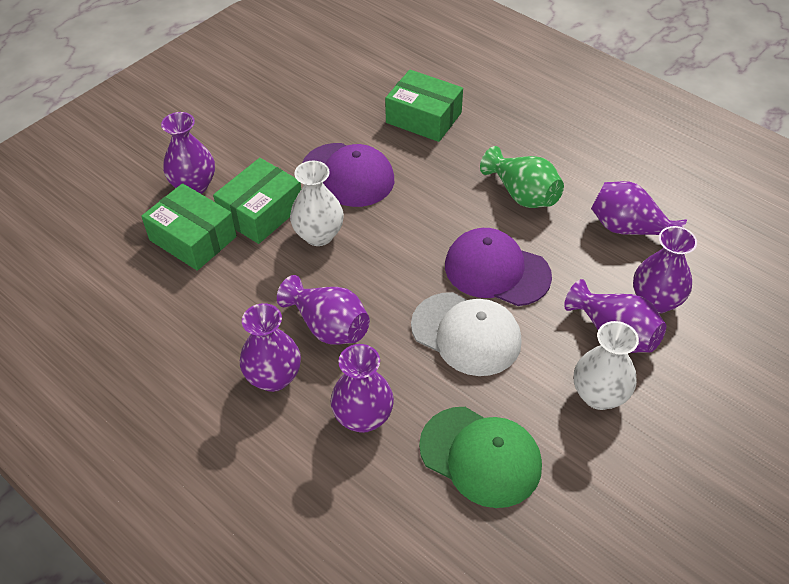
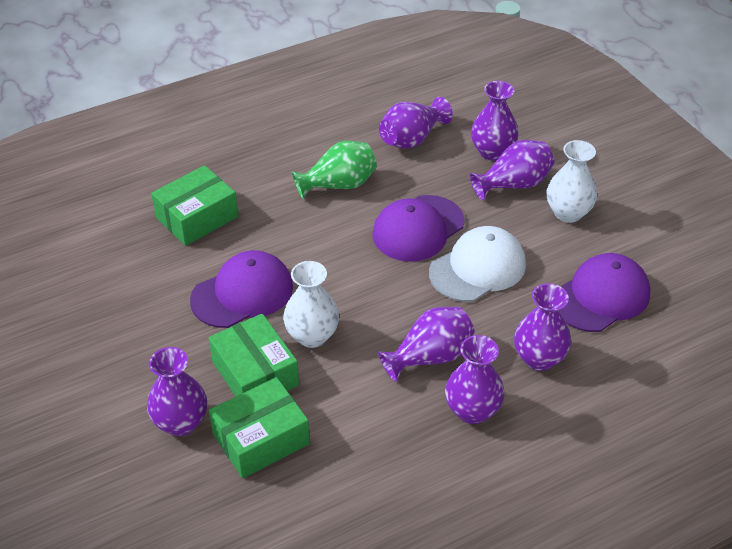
camera: 70 degrees left, 5 degrees down
green cap [419,407,542,508] -> purple cap [559,253,650,332]

